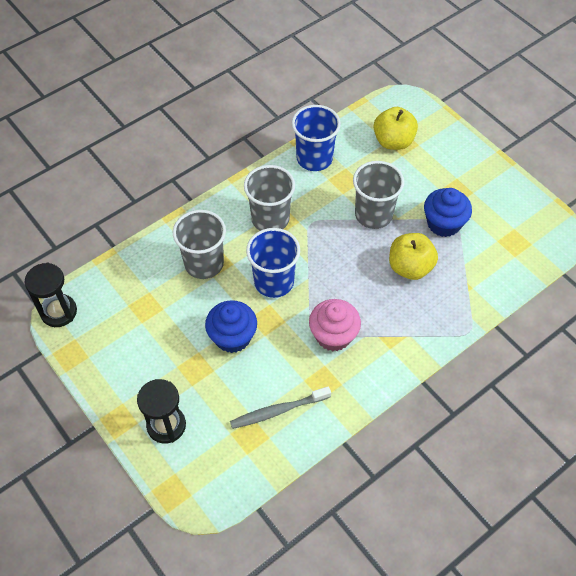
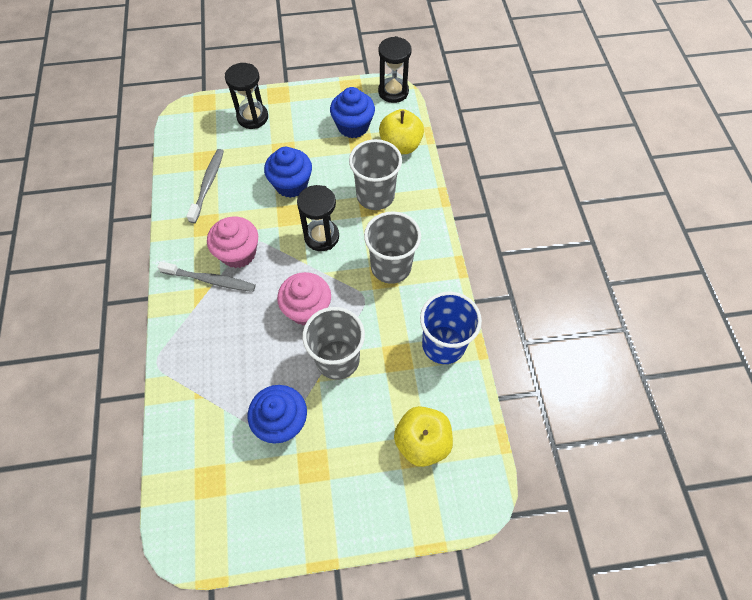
camera: 120 degrees right, 5 degrees up
blue cup [246,228,300,298] -> black hourglass [297,185,339,251]
yellow apple [389,233,438,280] -> yellow apple moved to [379,109,424,154]
none -> grey toothbrush [157,261,256,292]
none -> pink cupcake [277,272,331,326]
none -> blue cupcake [330,87,375,138]

